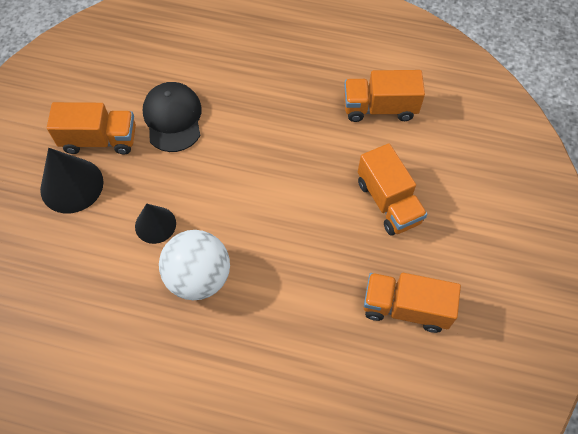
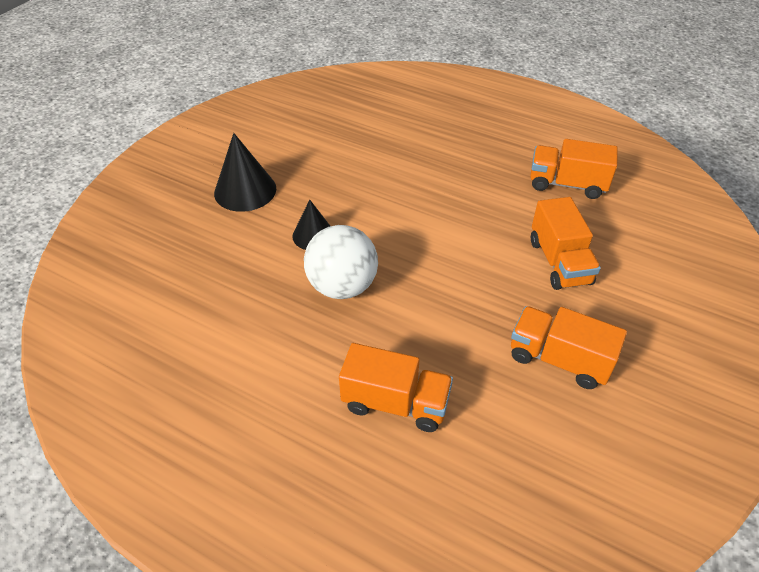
camera: 15 degrees right, 15 degrees down
orange truck [47,102,136,154] -> orange truck moved to [339,343,453,432]
black cap [143,82,202,152] -> none

